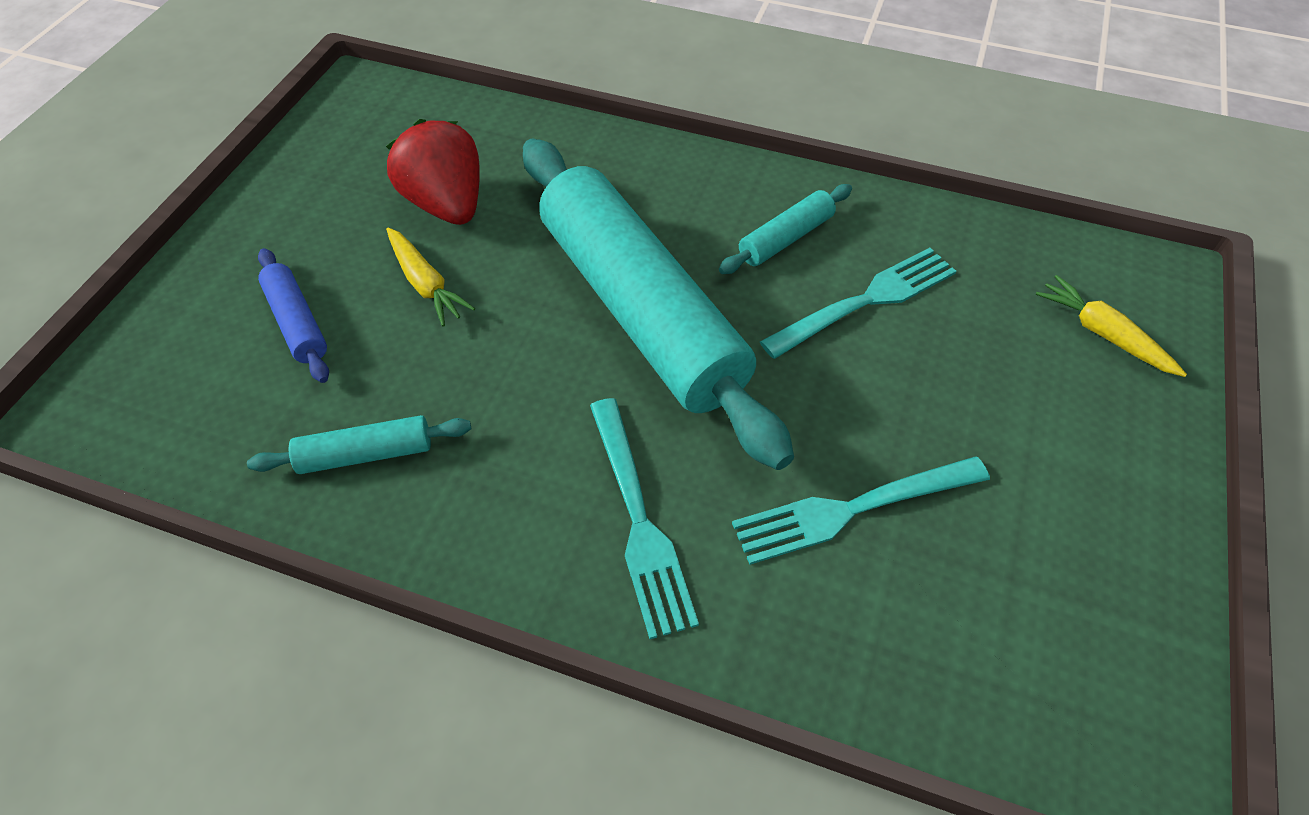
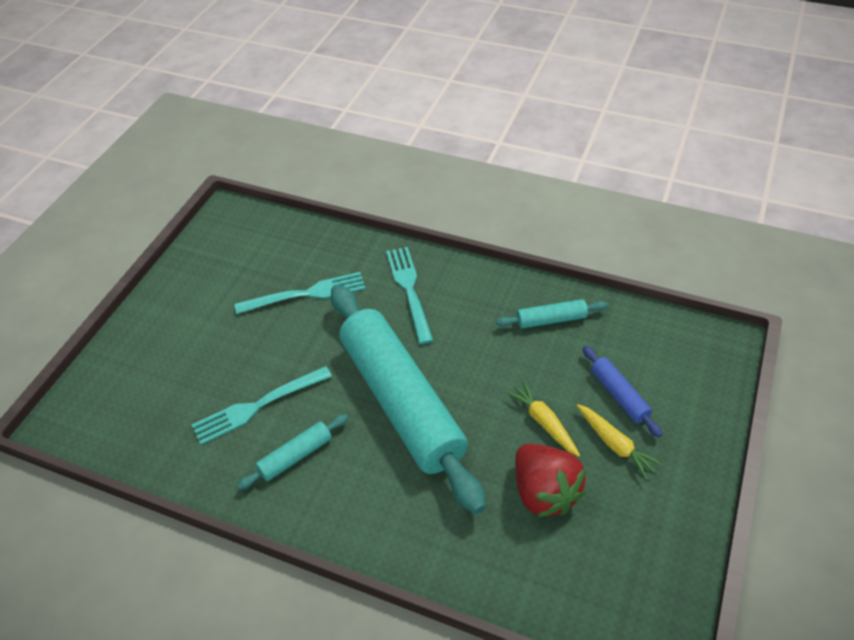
camera: 175 degrees left, 5 degrees down
yellow carrot [1036,275,1187,377] -> yellow carrot moved to [577,404,663,480]

